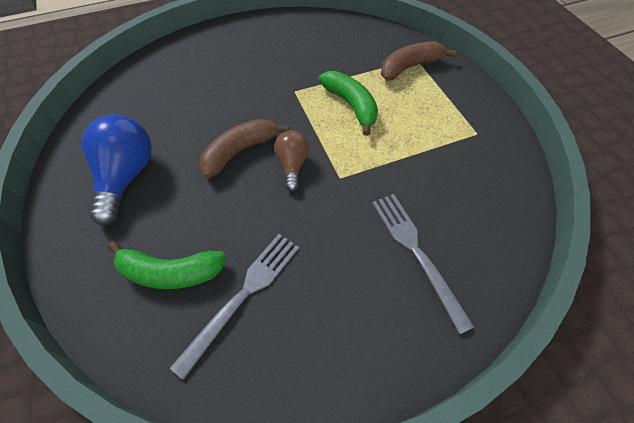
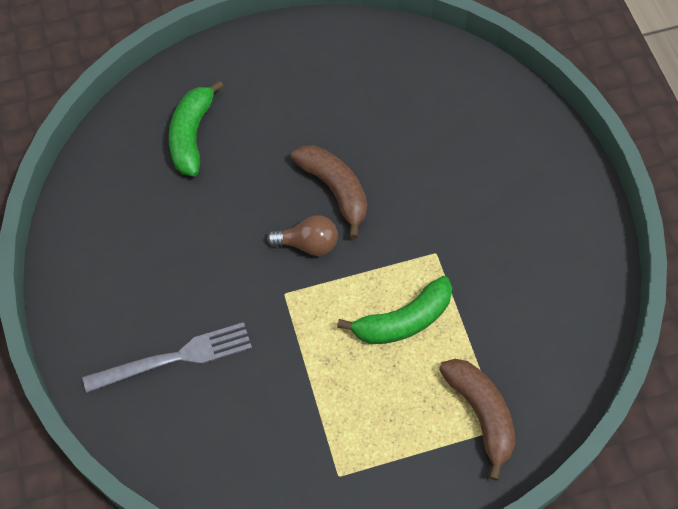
camera: 95 degrees right, 5 degrees up
blue light bulb [82,114,152,226] -> none
grey fork [170,234,299,380] -> none

